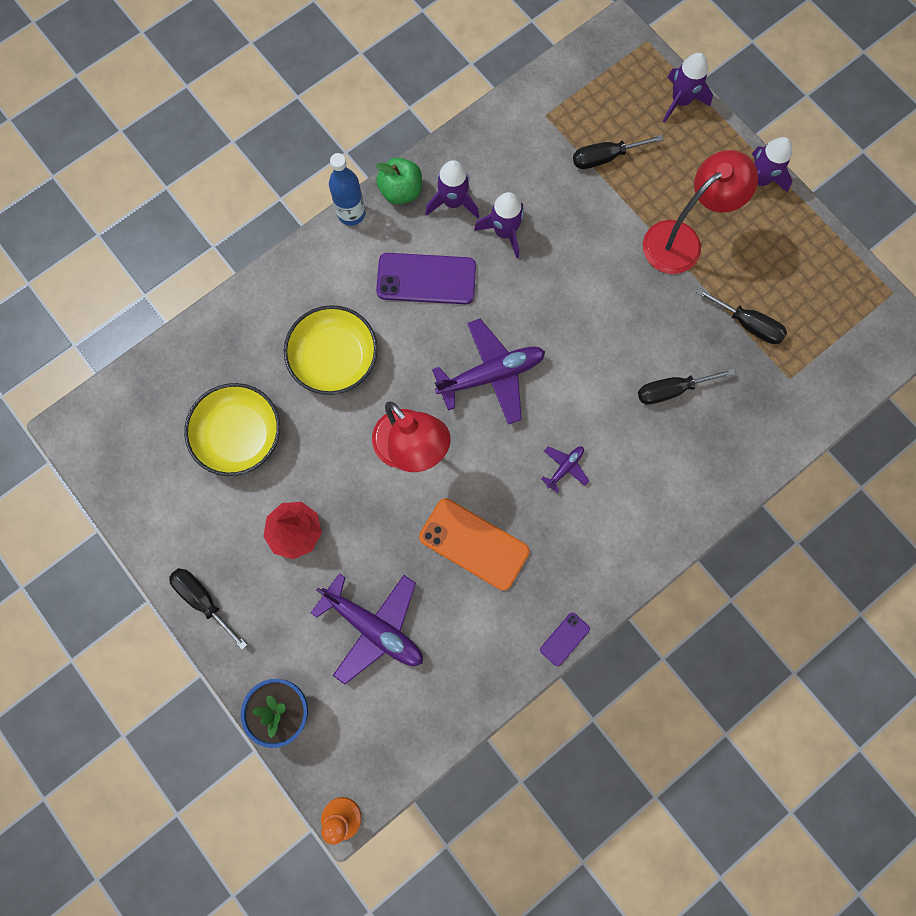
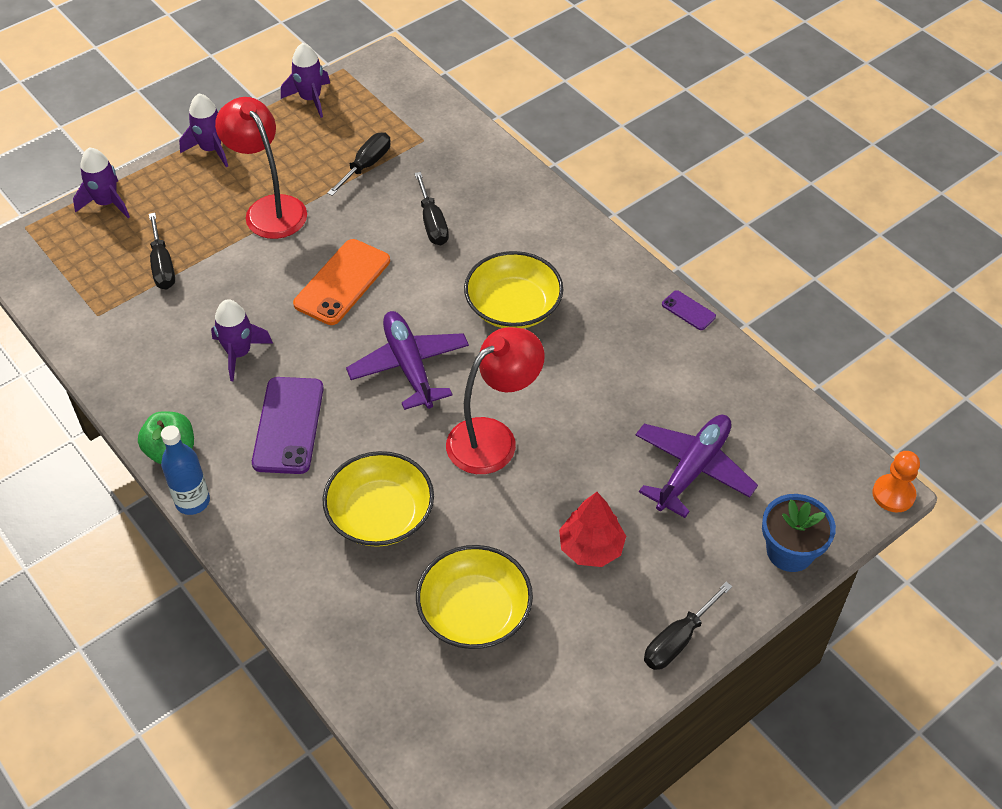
camera: 90 degrees left, 25 degrees down
orange phone [419,498,530,591] -> orange phone moved to [293,239,390,325]
purple rocket [425,160,479,219] -> purple rocket moved to [281,43,330,118]
purple plane [541,446,589,493] -> yellow bowl [464,251,563,328]

